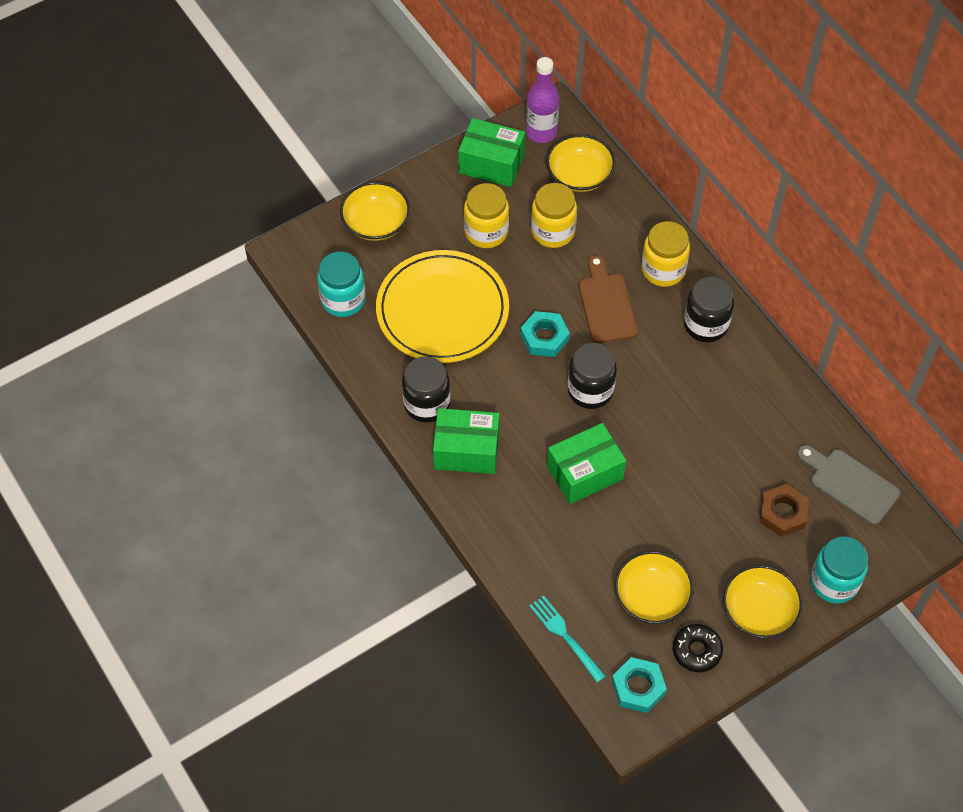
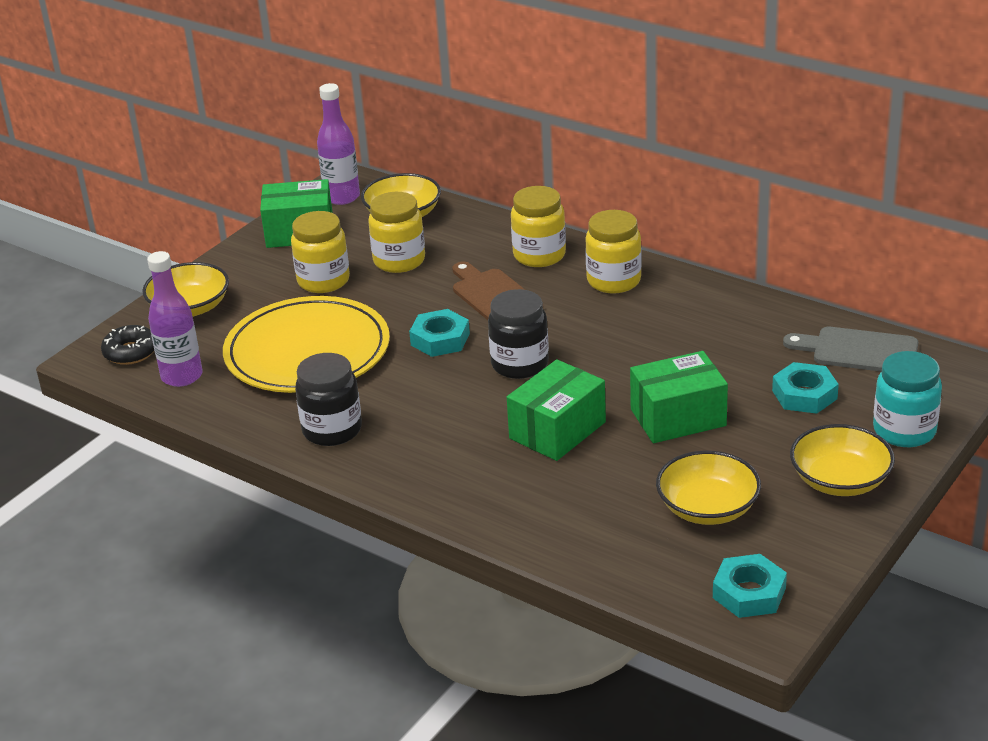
camera: 20 degrees left, 25 degrees down
turquoise jar [317,251,366,317] -> purple bottle [147,251,203,387]
green box [433,408,500,474] -> green box moved to [630,351,728,443]
turquoise fork [529,596,606,683] -> none
black donut [673,624,723,672] -> black donut moved to [101,325,154,365]
black jar [684,277,734,342] -> yellow jar [585,210,642,294]
brown nut [759,484,809,537] -> turquoise nut [772,362,839,414]

